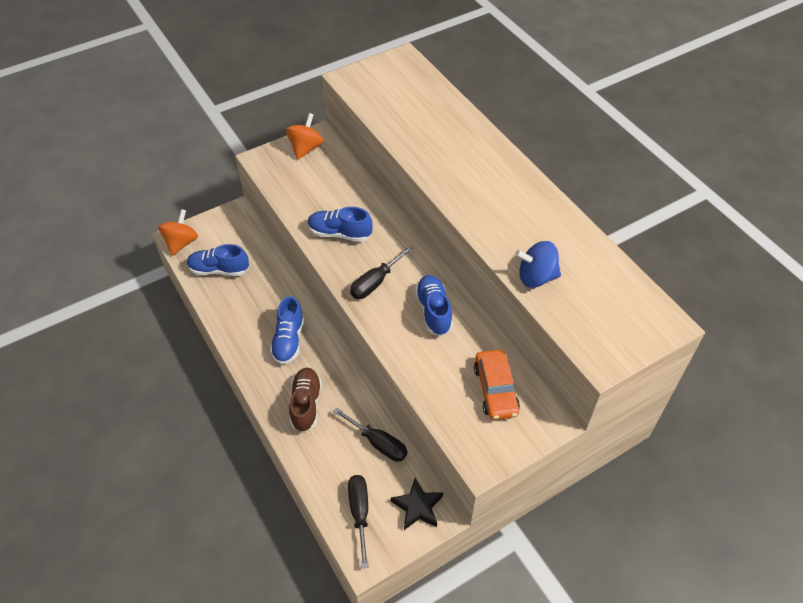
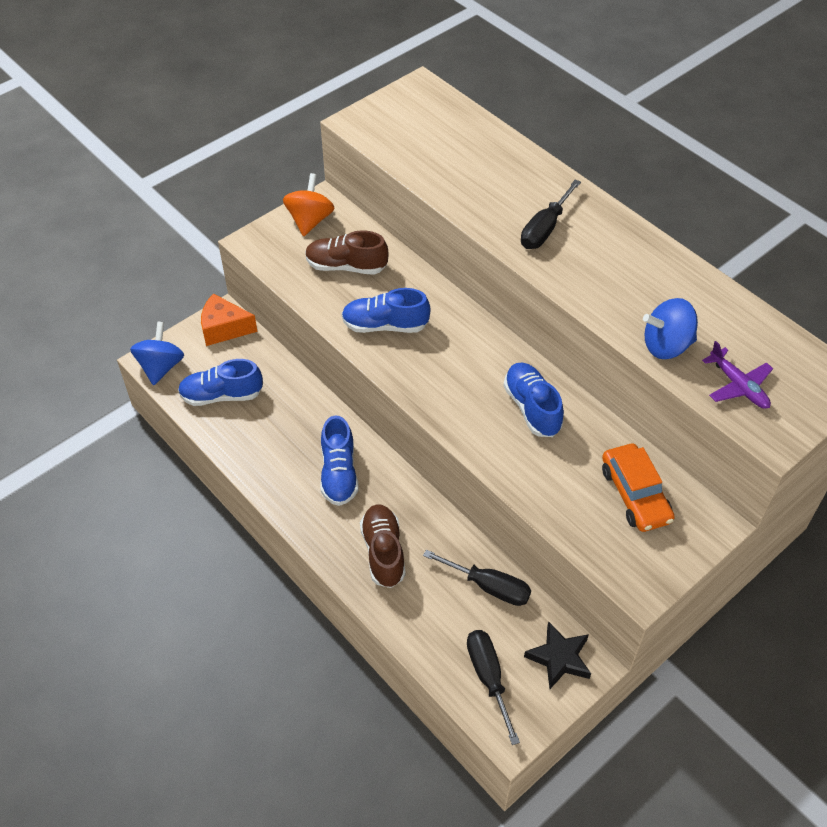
camera: 10 degrees left, 0 degrees up
orange spinning top [158,209,198,256] -> blue spinning top [130,322,184,385]
black screwdriver [350,245,413,299] -> black screwdriver moved to [521,179,581,249]
none -> orange cheese [201,293,258,346]
none -> brown shoe [305,230,389,275]
none -> purple plane [702,341,773,409]

